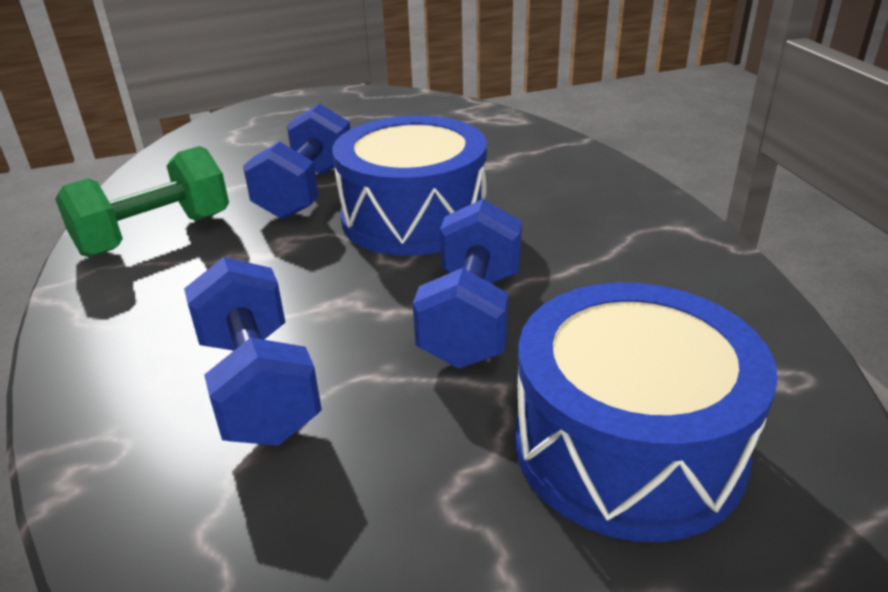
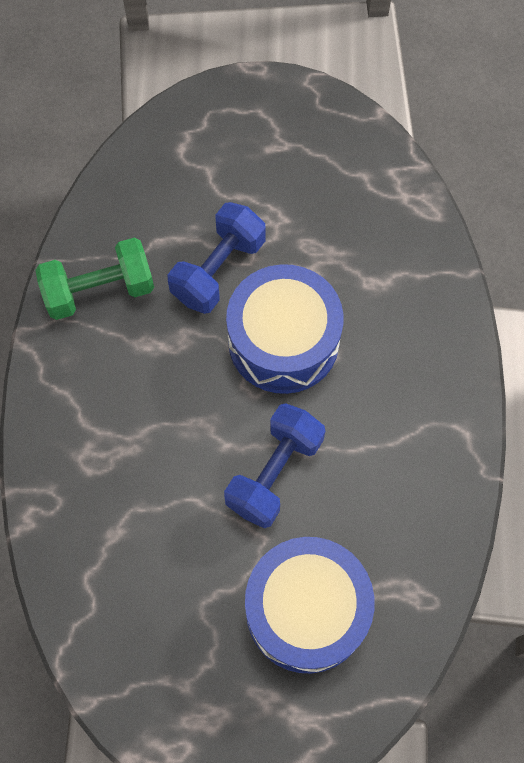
camera: 20 degrees right, 35 degrees up
blue dumbbell [184,257,322,446] -> none

